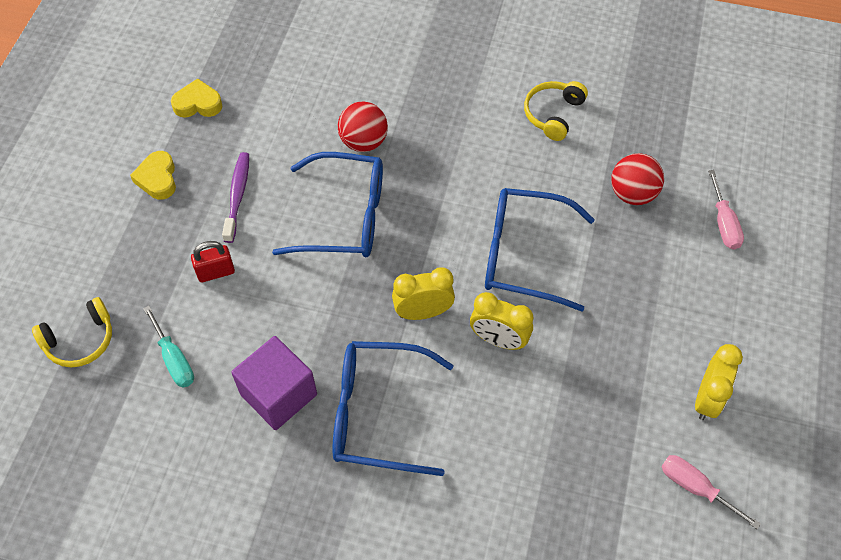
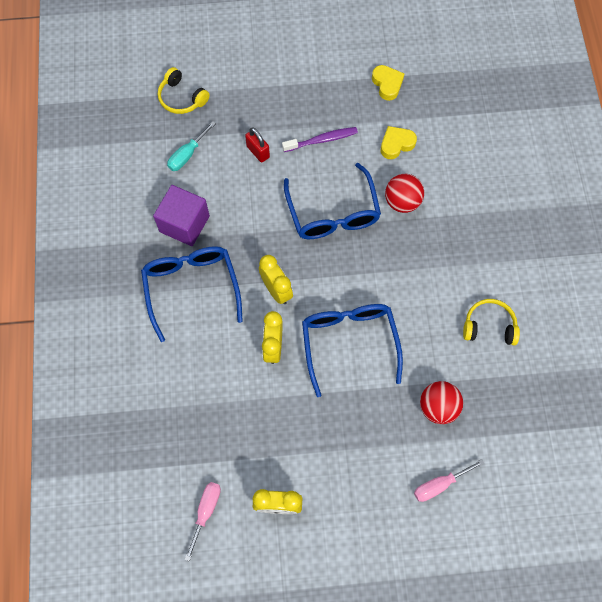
camera: 70 degrees right, 10 degrees up
yellow heart [130,151,176,200] -> yellow heart moved to [381,126,417,159]

